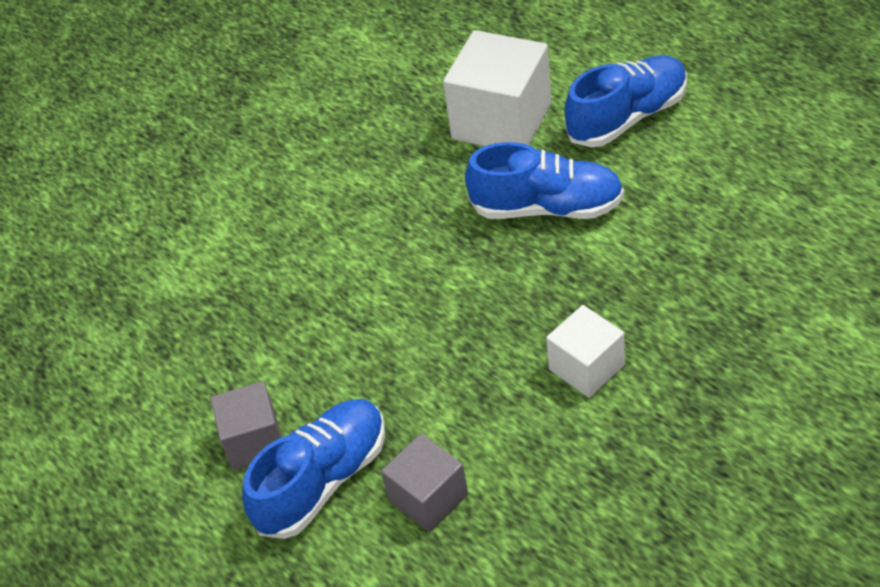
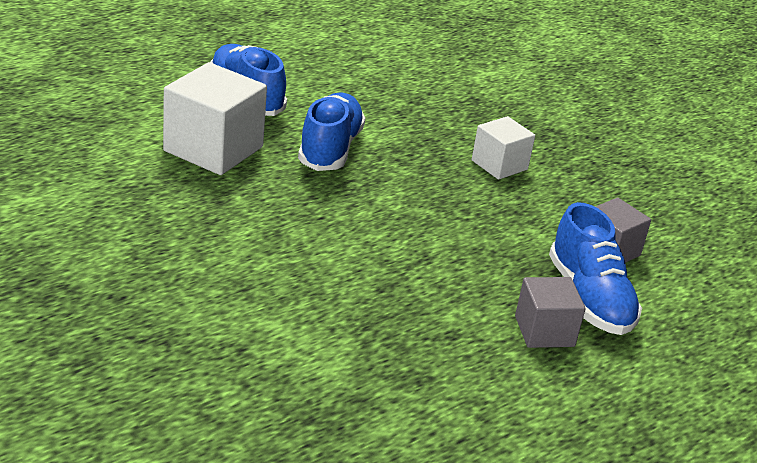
camera: 95 degrees left, 15 degrees down
blue shoe [242,399,385,539] -> blue shoe turned 150 degrees counterclockwise [549,202,642,335]

